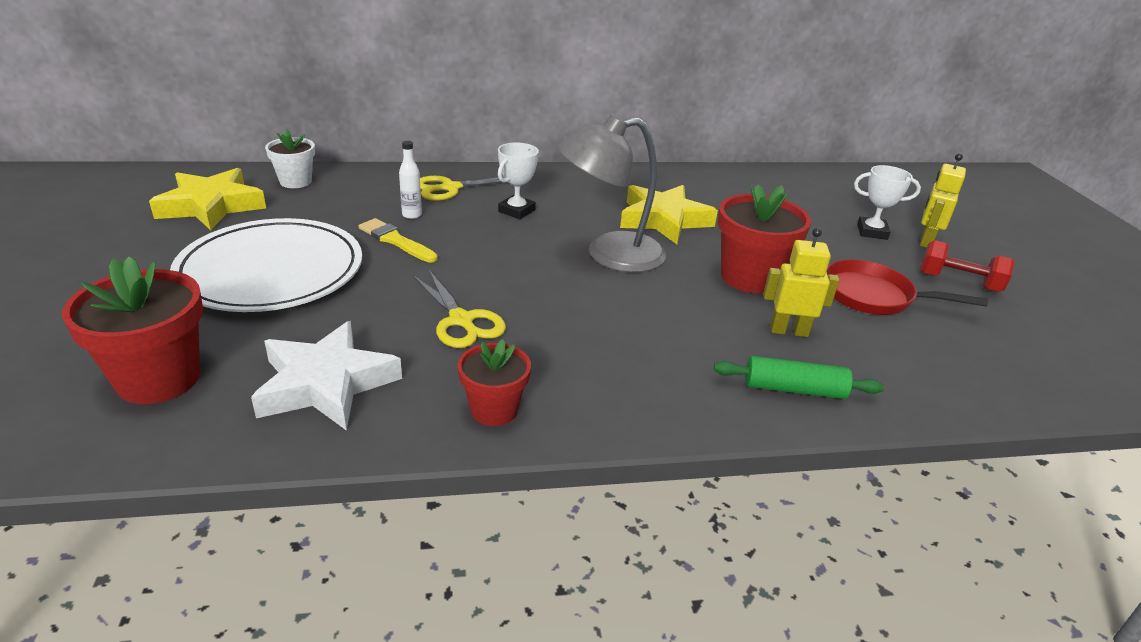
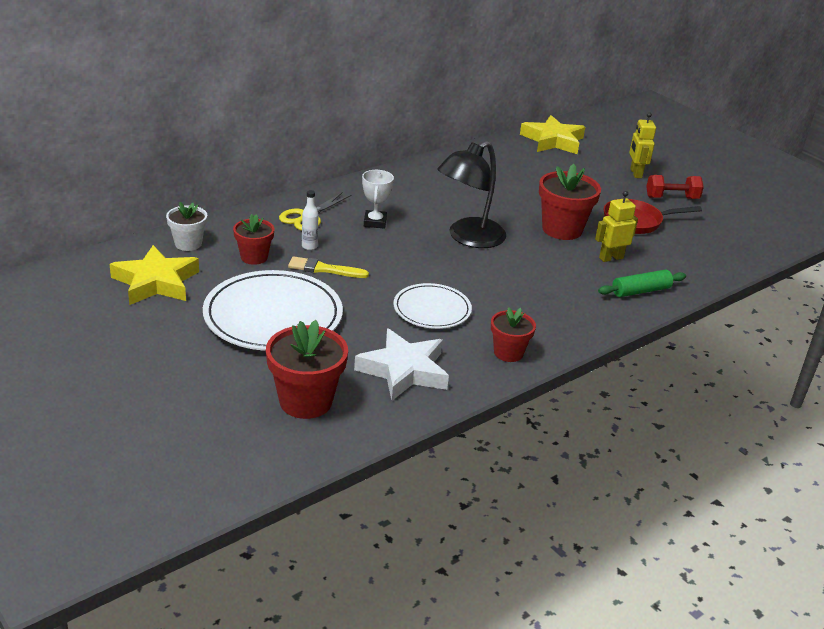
camera: 30 degrees left, 0 degrees up
yellow scissors [413,270,506,348] -> white plate [393,283,472,329]
grey lamp [559,114,666,273] -> black lamp [437,141,506,248]
yellow star [620,185,718,244] -> yellow star moved to [520,115,585,154]
white trophy [854,165,921,240] -> none
none -> red flower pot [233,214,274,265]

